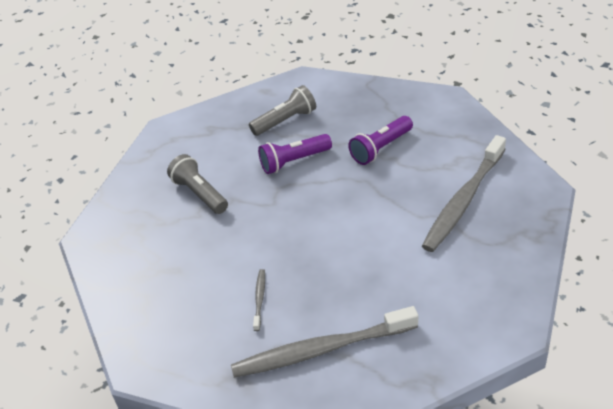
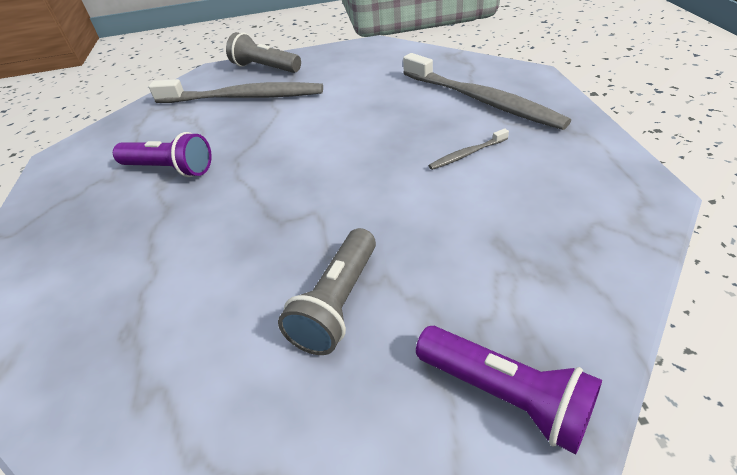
camera: 120 degrees left, 0 degrees up
grey flashlight [249,85,316,136] -> grey flashlight moved to [226,32,301,73]
purple flashlight [258,134,332,174] -> purple flashlight moved to [416,326,602,454]

